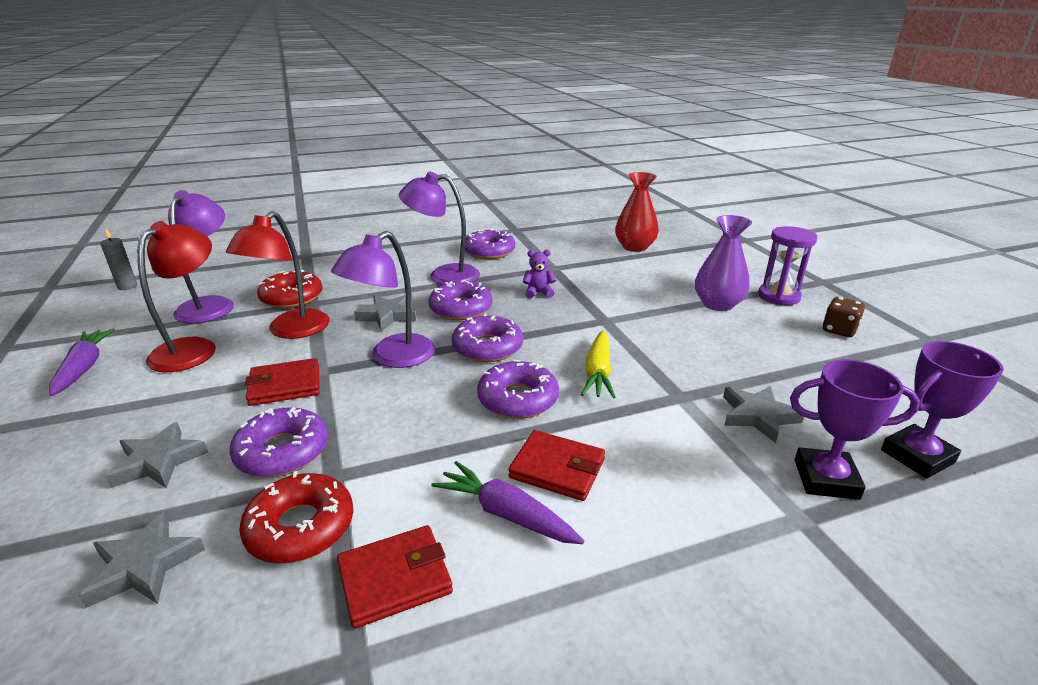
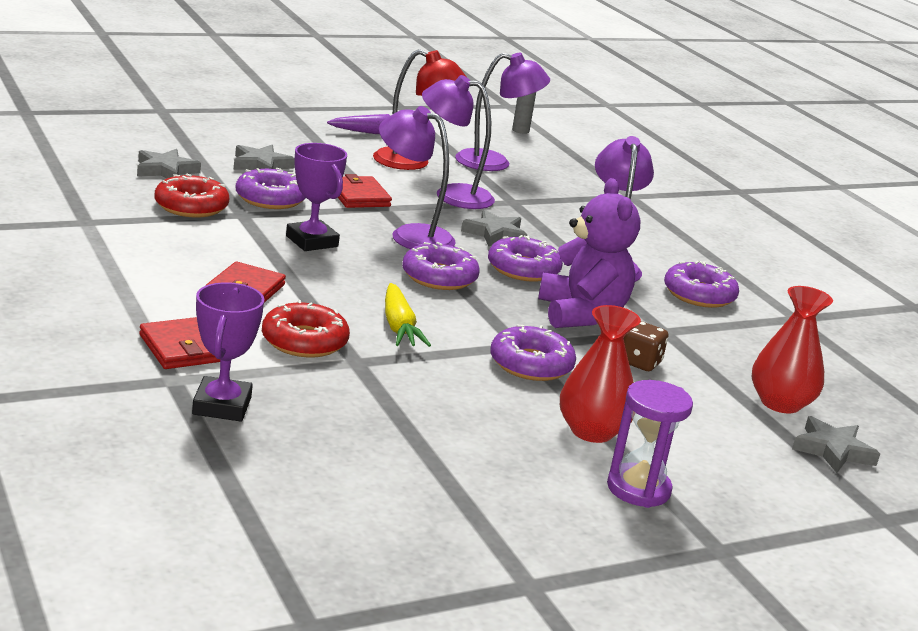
camera: 80 degrees right, 5 degrees down
red lamp [226,211,330,339] -> purple lamp [422,75,495,209]
red donut [257,270,323,308] -> red donut moved to [262,300,350,358]
red wallet [337,525,453,629] -> red wallet moved to [139,317,220,369]
purple carrot [431,461,584,544] -> none
purple donut [477,360,559,419] -> purple donut moved to [490,325,576,381]
purple teddy bear [523,250,556,298] -> purple teddy bear [538,178,641,328], size x2.35
yellow carrot [581,330,615,398] -> yellow carrot turned 105 degrees counterclockwise [385,283,431,347]
purple vase [695,215,752,311] -> red vase [560,305,641,443]
grey star [723,385,804,443] -> grey star moved to [792,416,880,473]
brown dice [823,297,865,337] -> brown dice moved to [624,321,668,371]
purple trophy [881,341,1004,479] -> purple trophy moved to [286,143,347,251]

